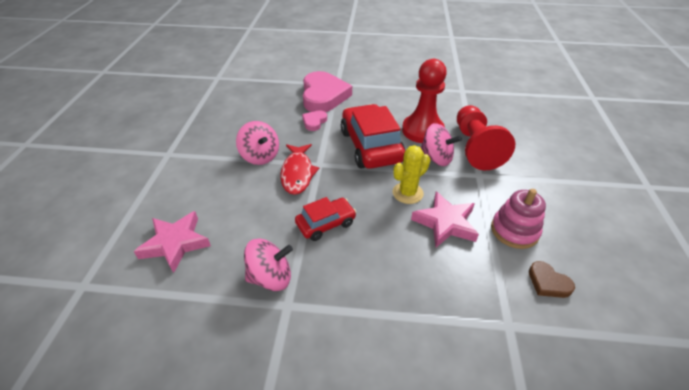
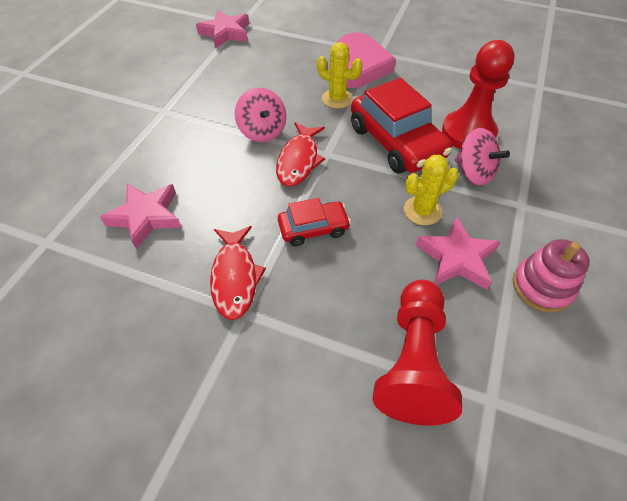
camera: 15 degrees right, 10 degrees up
pink spinning top [244,238,293,291] -> red fish [210,226,266,320]
pink heart [302,110,327,131] -> yellow cactus [317,42,363,109]
red car [341,104,405,169] -> red car turned 150 degrees clockwise [351,78,452,174]
red pawn [457,105,515,170] -> red pawn moved to [373,280,462,425]
brown heart [529,261,575,298] -> none
none -> pink star [196,10,249,48]

